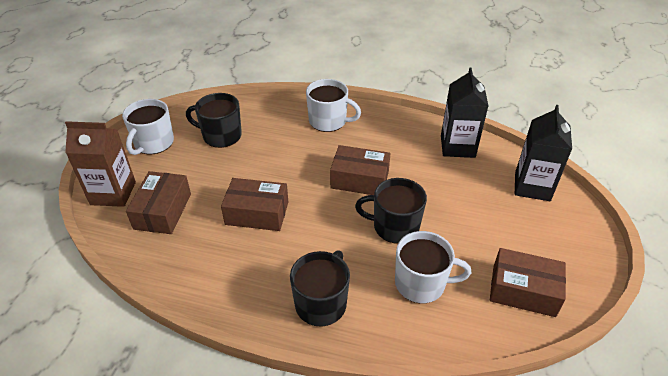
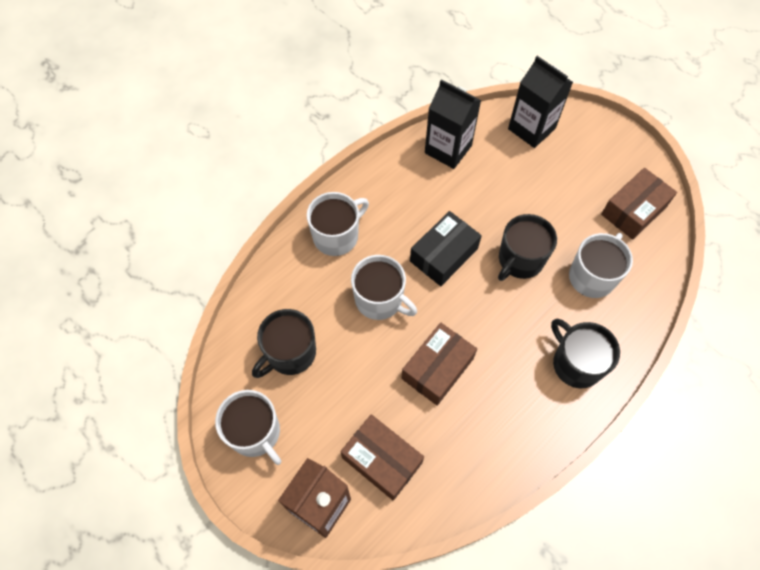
camera: 60 degrees left, 20 degrees up
brown box [330,145,390,195] -> black box [410,211,482,286]
none -> white mug [351,255,417,320]

